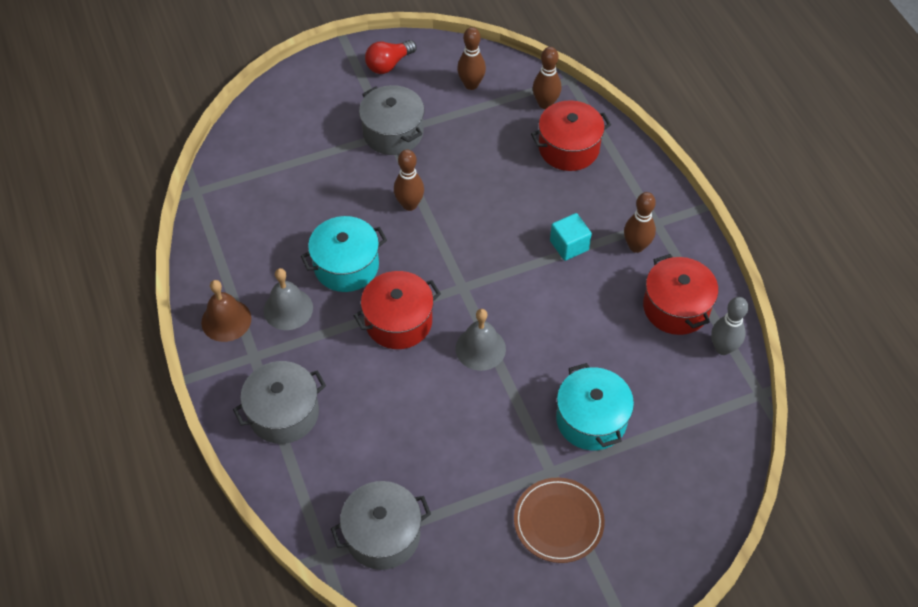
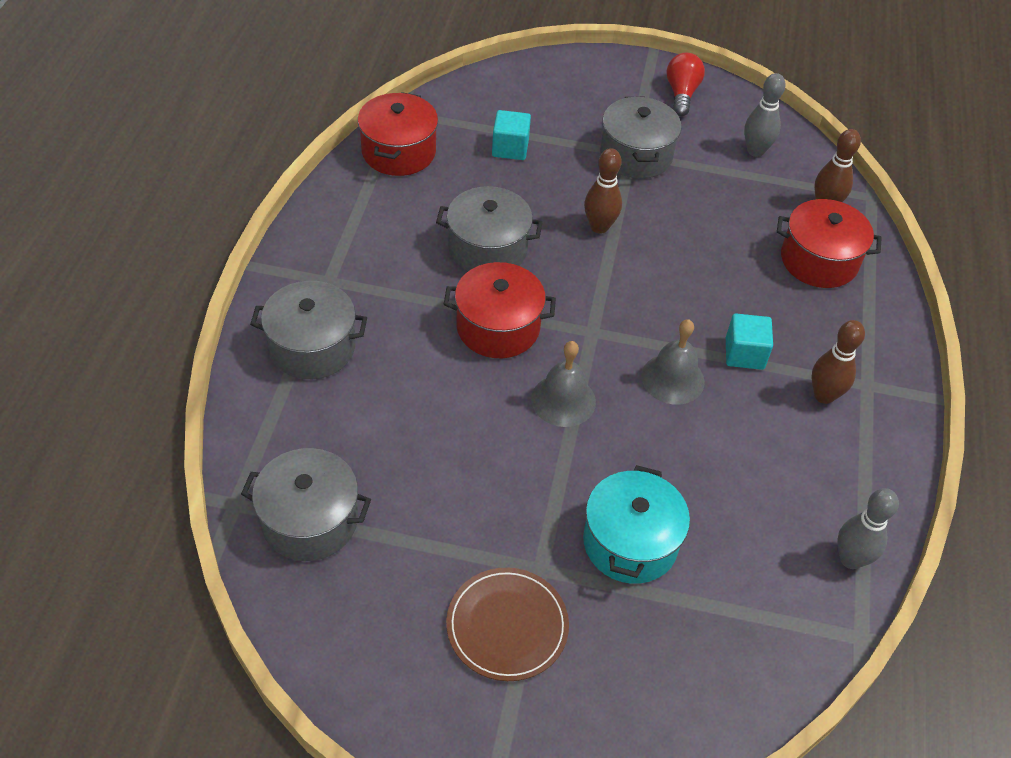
camera: 30 degrees right, 5 degrees down
brown bell [201,280,251,342] -> none
grey bell [264,268,313,330] -> grey bell moved to [641,319,705,405]
turquoise pot [301,216,387,292] -> grey pot [436,186,543,272]
red light bulb [365,40,416,74] -> red light bulb turned 105 degrees clockwise [666,53,705,116]
brown bowling pin [457,27,486,90] -> grey bowling pin [744,73,786,157]
red pot [643,254,718,335] -> red pot moved to [358,92,438,176]
none -> turquoise cube [492,110,531,160]

